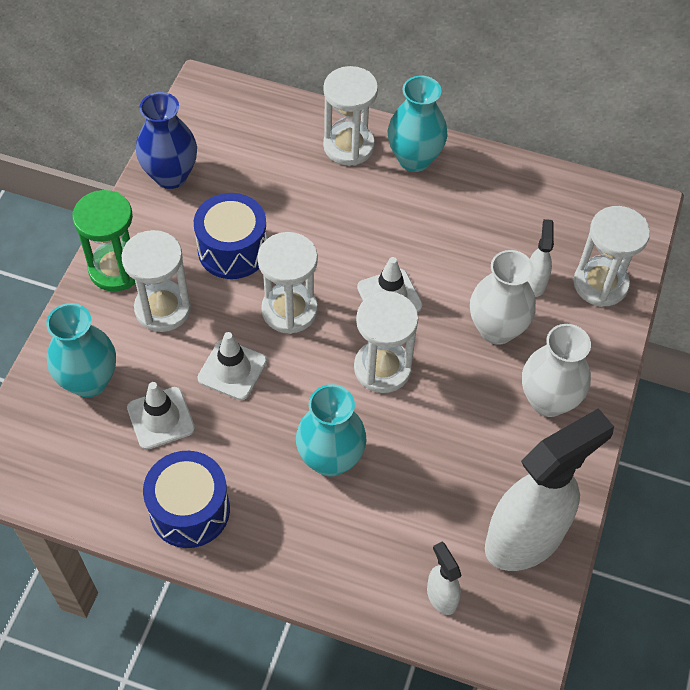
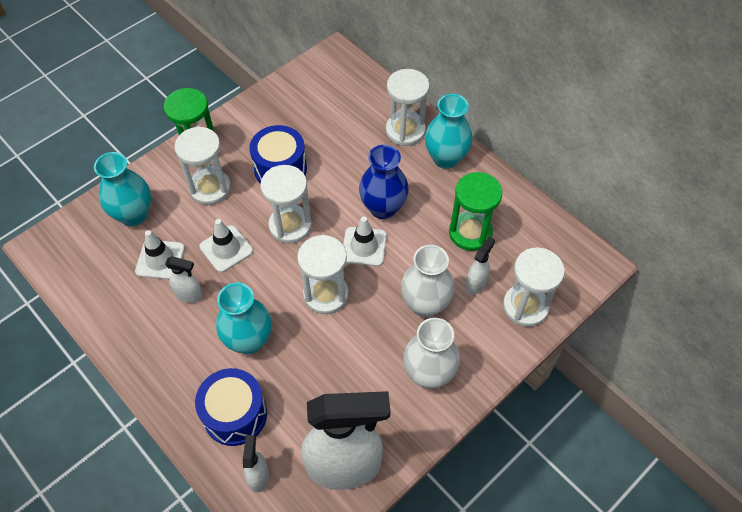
camera: 30 degrees right, 0 degrees up
blue vase [136,92,197,189] -> blue vase moved to [359,145,408,219]
blue drum [143,451,230,548] -> blue drum moved to [195,368,267,446]
none -> white spray bottle [165,256,203,303]
none -> green hourglass [449,172,502,251]

